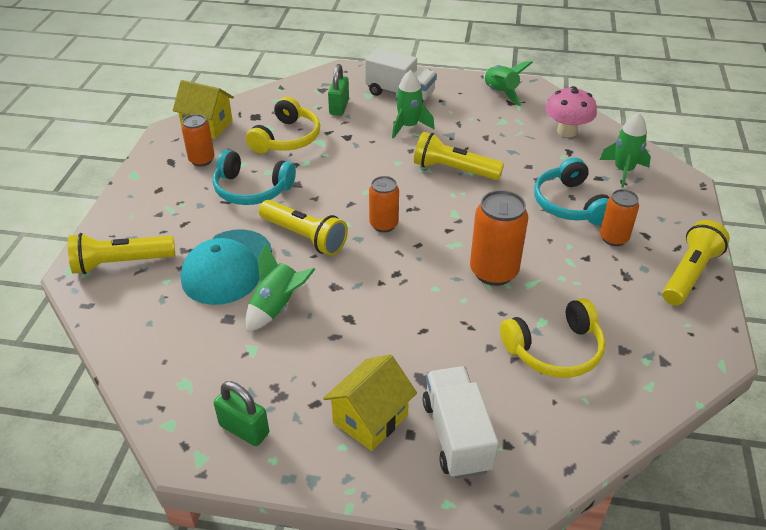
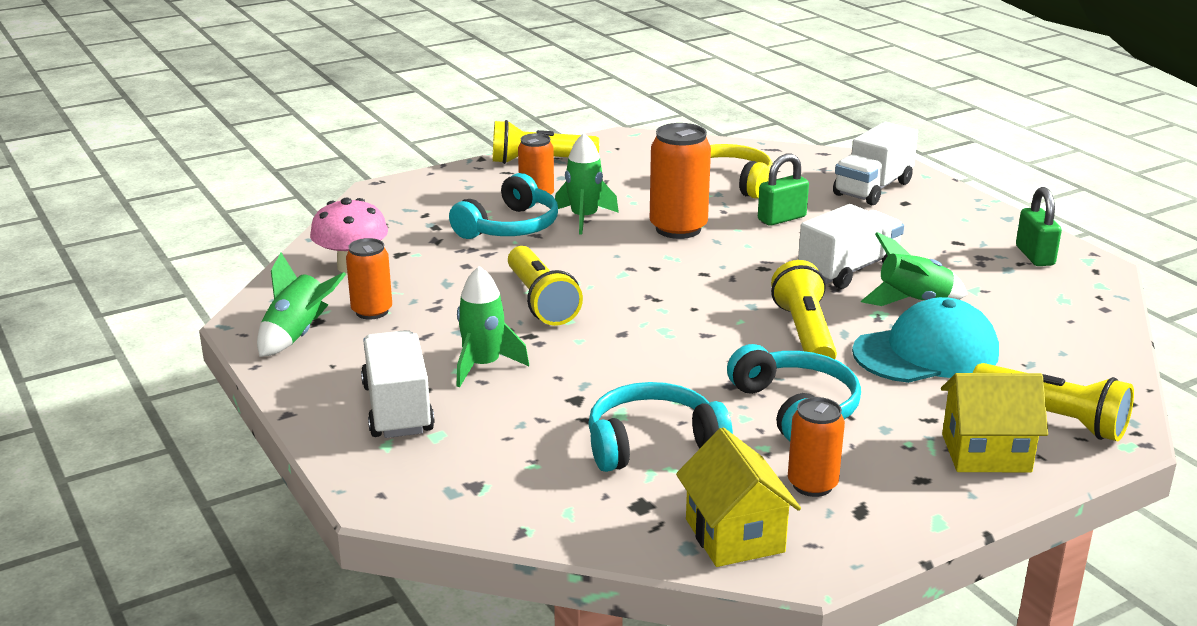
camera: 130 degrees left, 15 degrees down
yellow headphones [246,97,320,154] -> turquoise headphones [588,382,733,472]
yellow house [323,355,417,451] -> yellow house moved to [941,373,1048,472]
green padlock [328,64,349,116] -> green padlock moved to [758,154,809,226]
orange can [369,176,399,232] -> orange can moved to [346,238,392,320]
green rocket [600,113,651,188] -> green rocket moved to [555,133,619,235]
none -> white truck [798,204,904,289]

